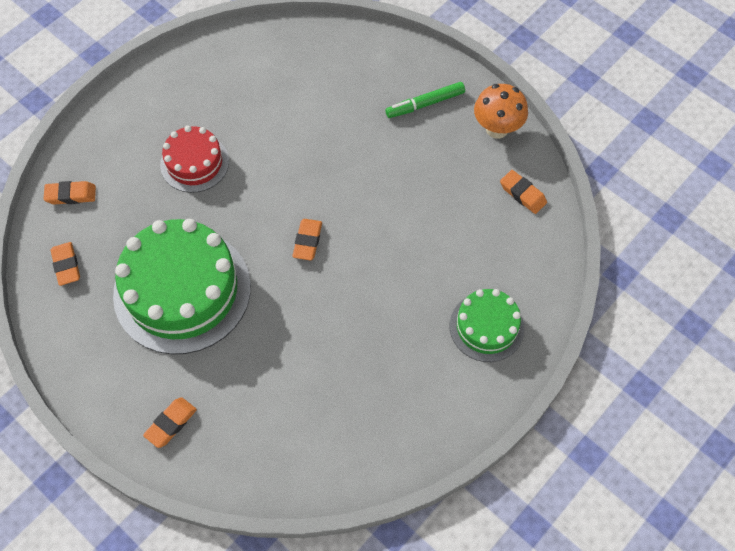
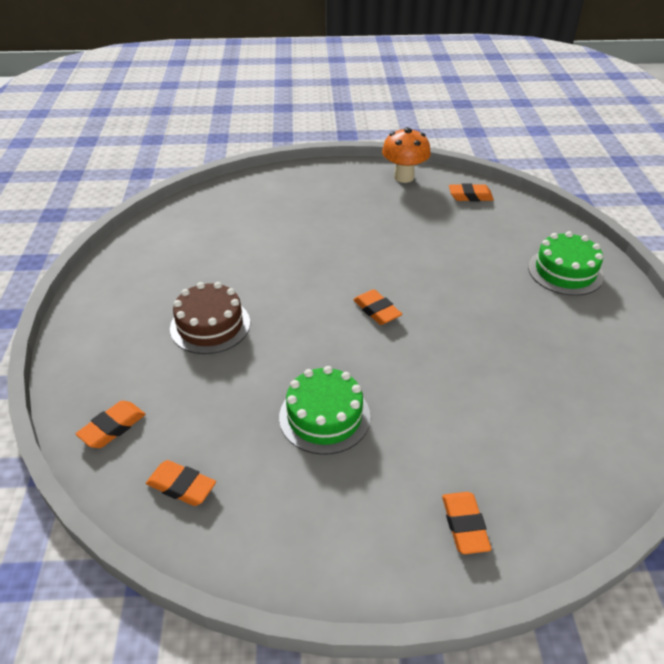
camera: 45 degrees left, 20 degrees down
green cake [113,219,251,355] -> green cake [279,366,371,455], size x0.54
red cake [160,125,229,193] -> brown cake [170,282,250,354]
green marker [385,82,465,118] -> none

